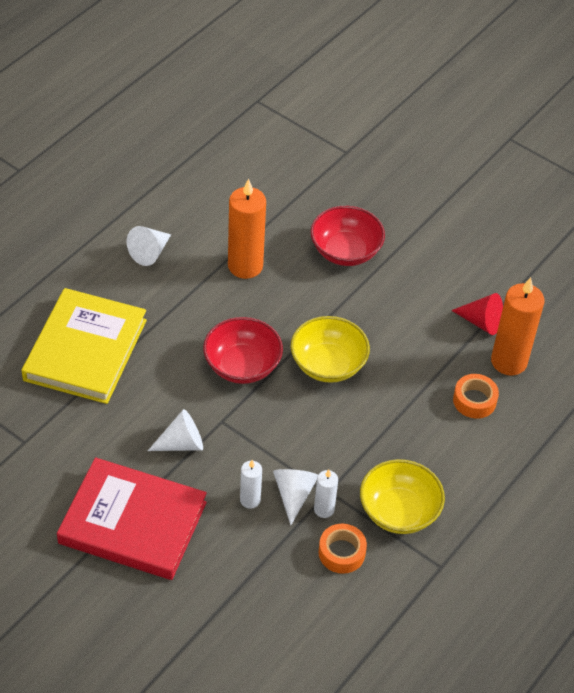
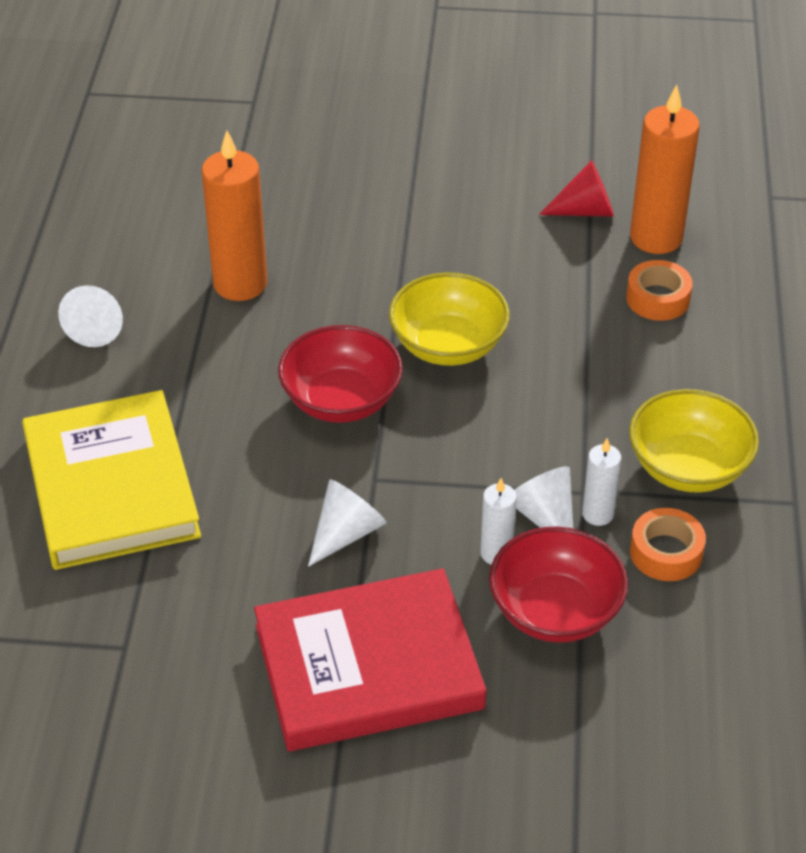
camera: 30 degrees left, 5 degrees down
red bowl [310,206,385,266] -> red bowl moved to [489,526,628,643]

